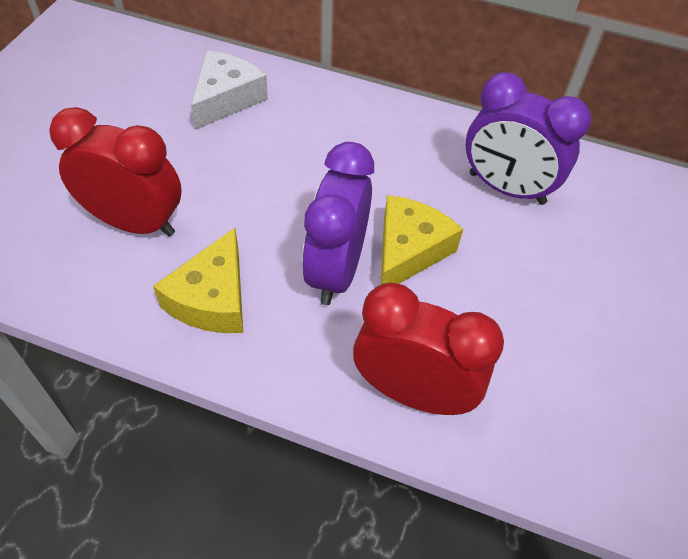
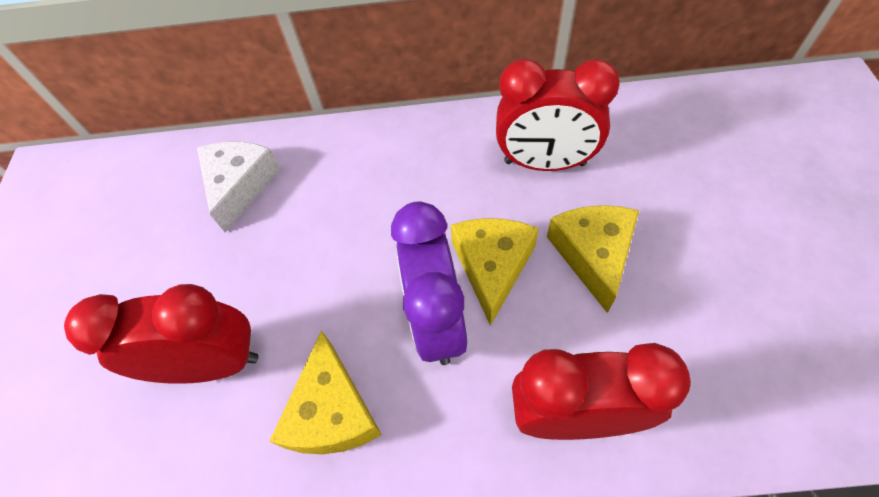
camera: 15 degrees left, 5 degrees up
purple clock [466,73,591,205] -> red clock [496,59,620,171]
none -> yellow cheese [547,205,639,313]

